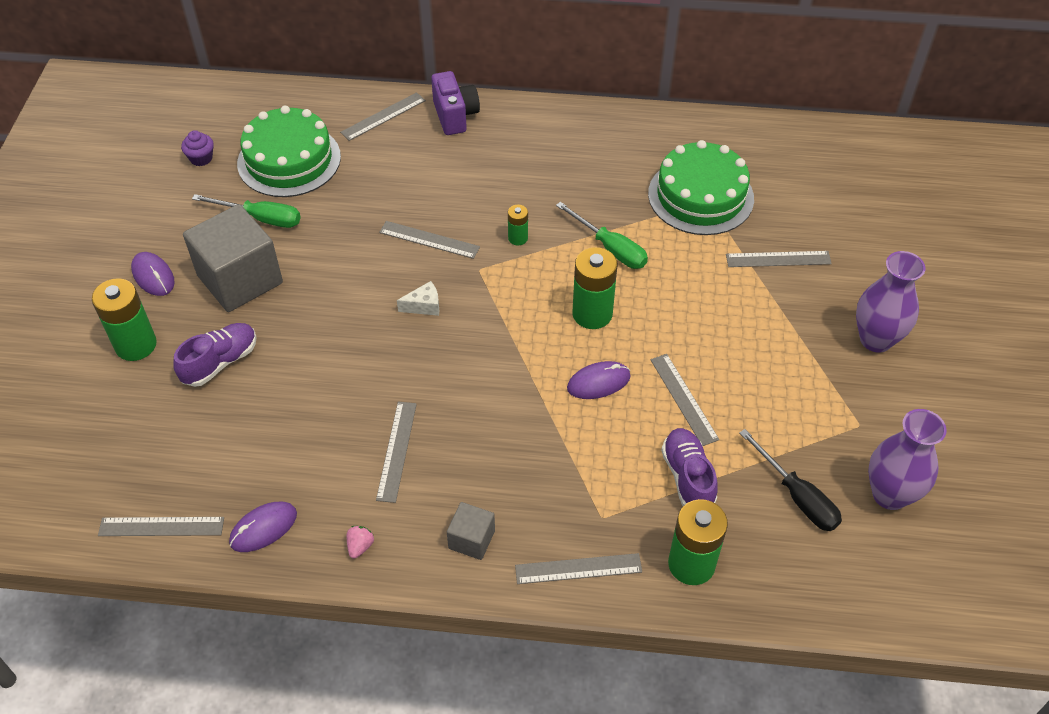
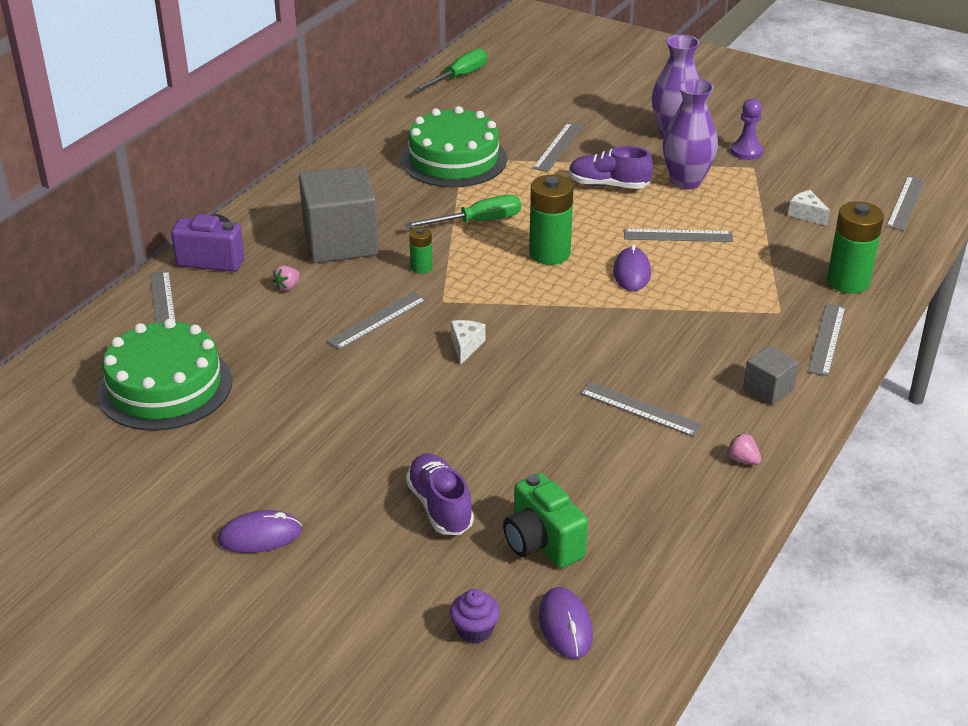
camera: 65 degrees left, 15 degrees down
green battery [92,278,157,361] -> none
grey ruler [98,517,224,536] -> grey ruler moved to [886,176,925,231]
purple cupcake [181,130,214,166] -> purple cupcake moved to [450,589,500,644]
grey cube [183,204,283,312] -> grey cube moved to [299,166,379,263]
green screwdriver [192,194,301,228] -> green screwdriver moved to [413,48,487,92]
purple mouse [229,502,297,552] -> purple mouse moved to [539,587,593,659]
purple shoe [661,428,718,506] -> purple shoe moved to [569,146,653,189]
black screwdriver [739,429,842,531] -> white cheese [788,190,830,226]
purple vase [868,409,947,510] -> purple vase moved to [663,79,718,189]
none -> pink strawberry [272,265,300,291]
none -> green camera [503,473,588,568]
none -> purple pawn [730,99,763,160]

